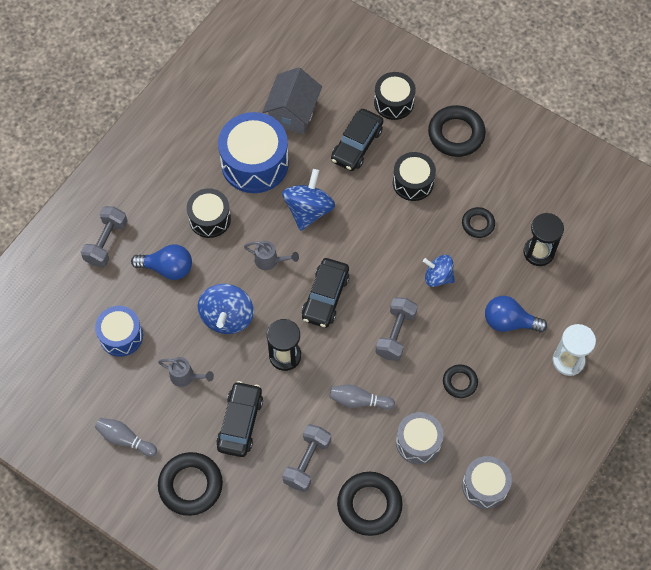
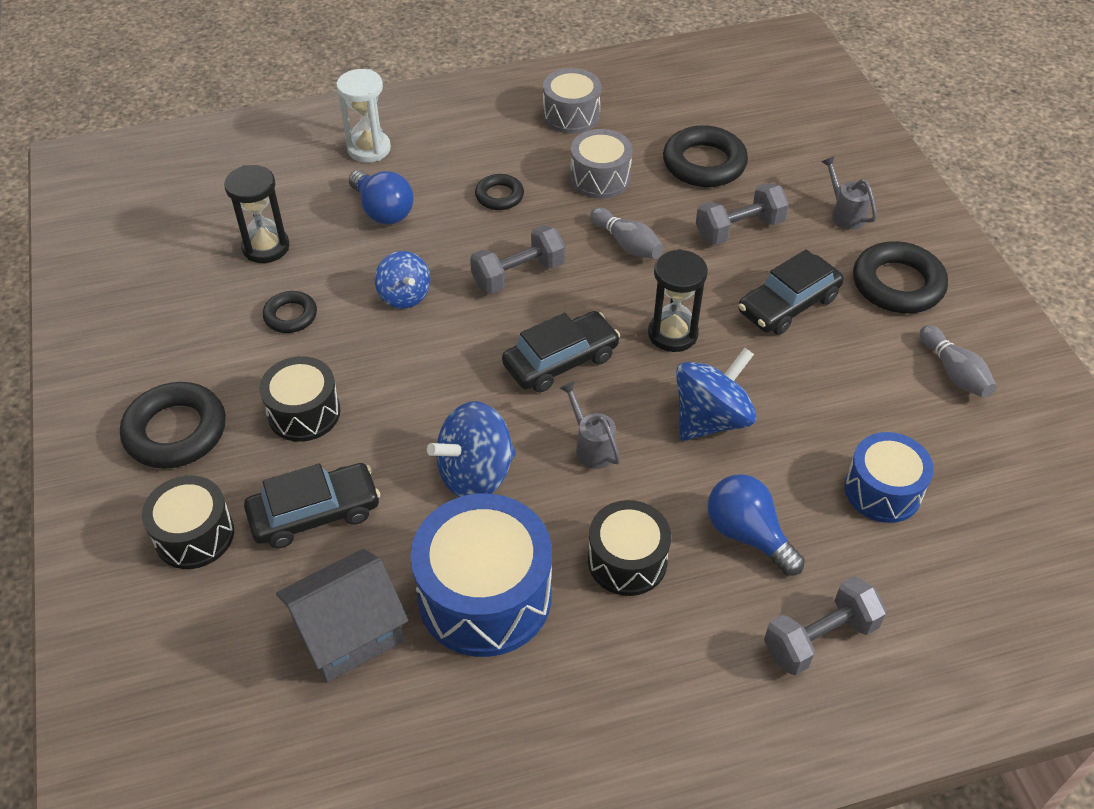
camera: 140 degrees left, 15 degrees down
grey watering can [158,357,214,387] -> grey watering can moved to [821,156,877,230]

